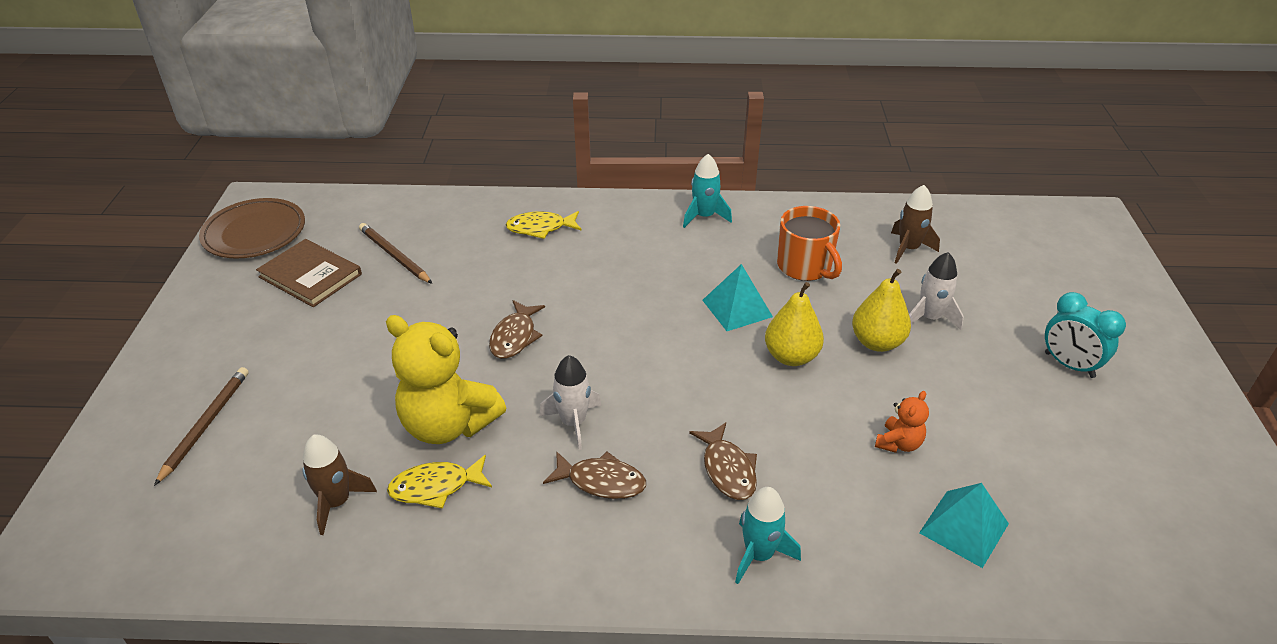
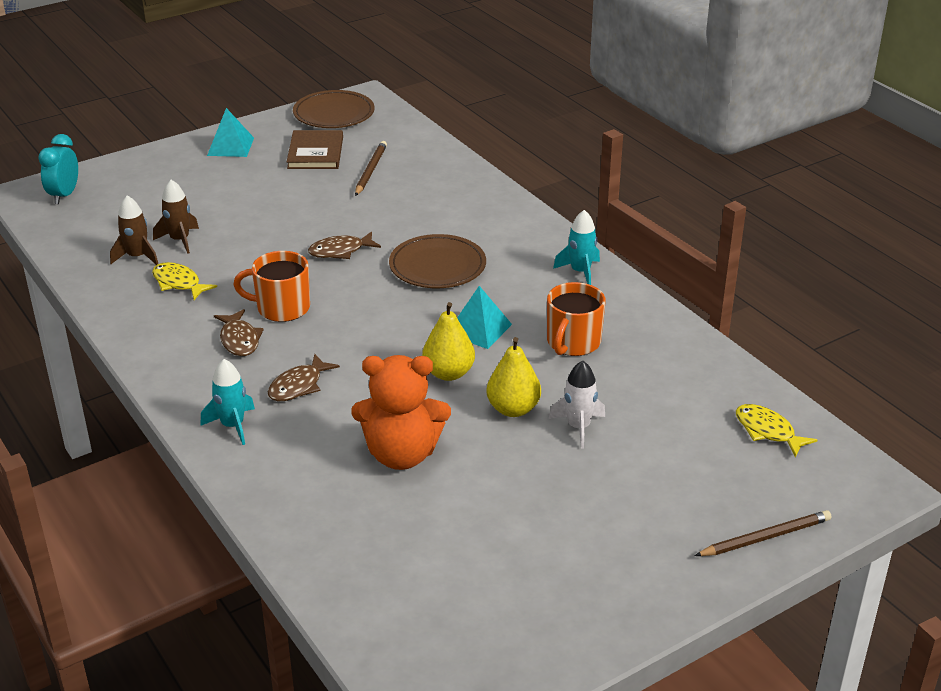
camera: 55 degrees right, 5 degrees down
brown pencil [154,367,249,486] -> brown pencil moved to [695,510,832,556]
yellow teddy bear [386,315,506,444] -> none
yellow fish [506,211,581,239] -> yellow fish moved to [736,404,817,458]
white rocket [539,355,602,450] -> orange mug [233,251,310,322]
orange teddy bear [875,391,929,453] -> orange teddy bear [351,355,451,470], size x2.17
brown rocket [891,185,940,264] -> brown rocket moved to [153,180,199,254]
turquoise pyramid [919,483,1009,568] -> turquoise pyramid moved to [207,108,254,157]
turquoise clock [1045,292,1126,378] -> turquoise clock moved to [38,134,78,204]
none -> brown plate [389,234,486,288]

